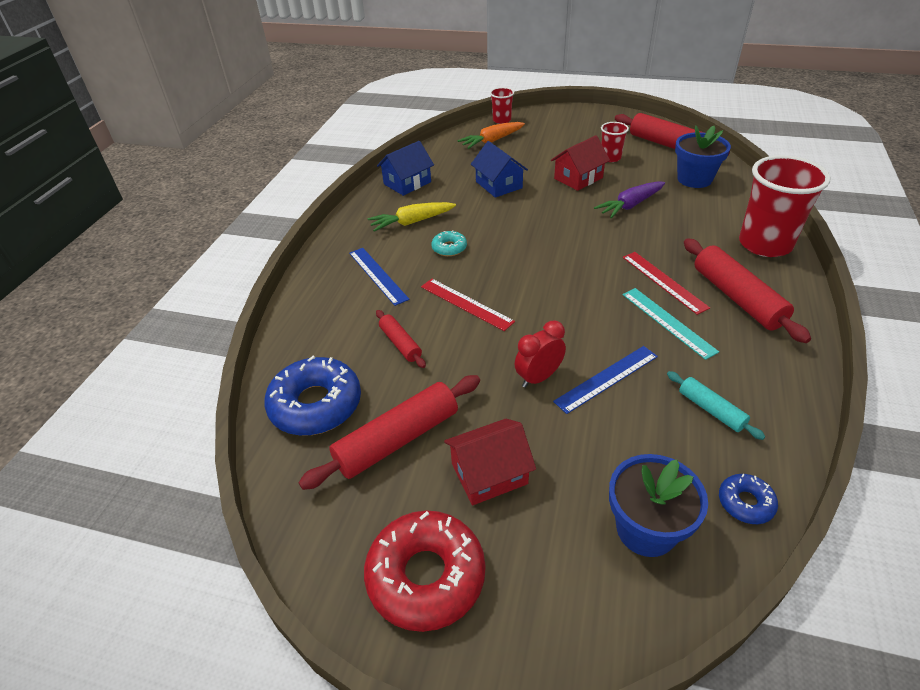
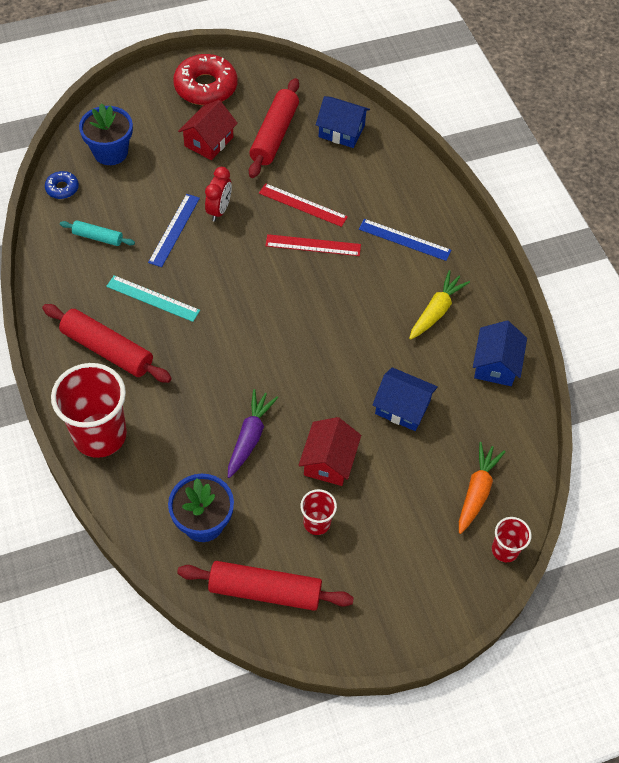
camera: 140 degrees right, 15 degrees up
blue donut [264,356,361,436] -> blue house [316,96,370,148]
red rolling pin [376,310,426,368] -> none
turquoise donut [431,230,467,256] -> none
red ruler [623,252,710,315] -> red ruler moved to [259,183,348,227]

